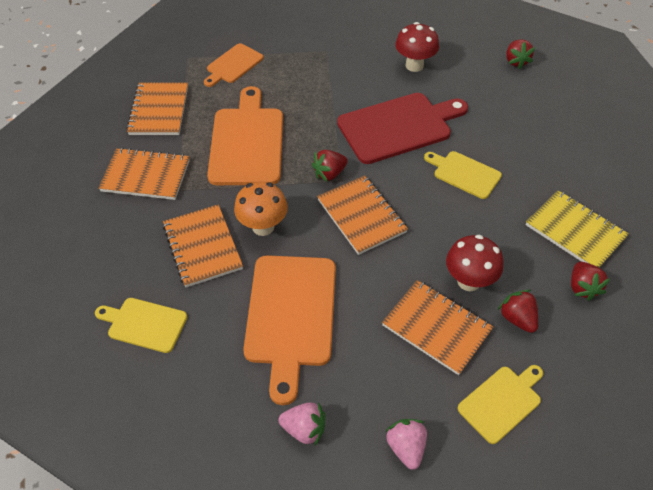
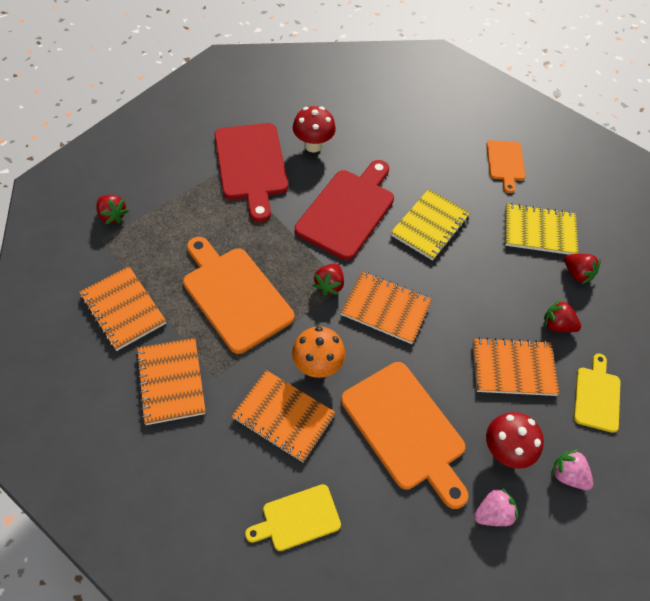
camera: 40 degrees left, 5 degrees up
orange notebook [98,147,190,200] -> orange notebook turned 75 degrees counterclockwise [136,338,206,425]
orange cutting board [204,43,264,87] -> orange cutting board moved to [487,140,525,193]
yellow cutting board [424,151,502,199] -> yellow notebook [391,189,470,261]
red mushroom [446,235,503,291] -> red mushroom moved to [486,412,544,469]
red strawberry [506,40,535,69] -> red strawberry moved to [96,195,129,224]
none -> red cutting board [215,123,288,222]

